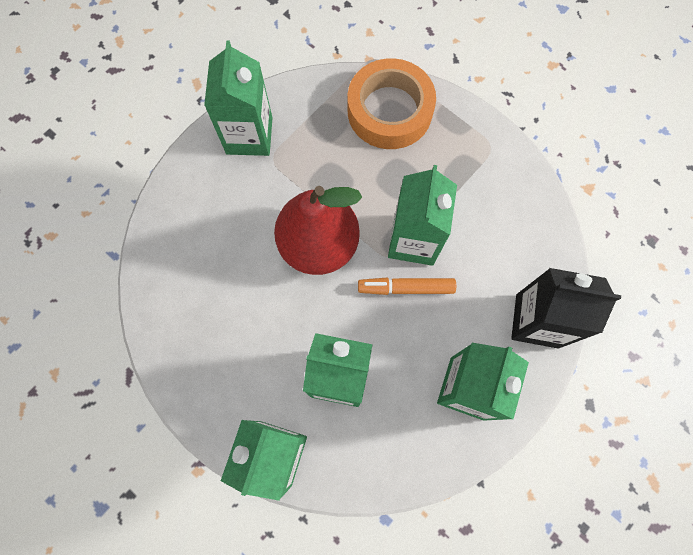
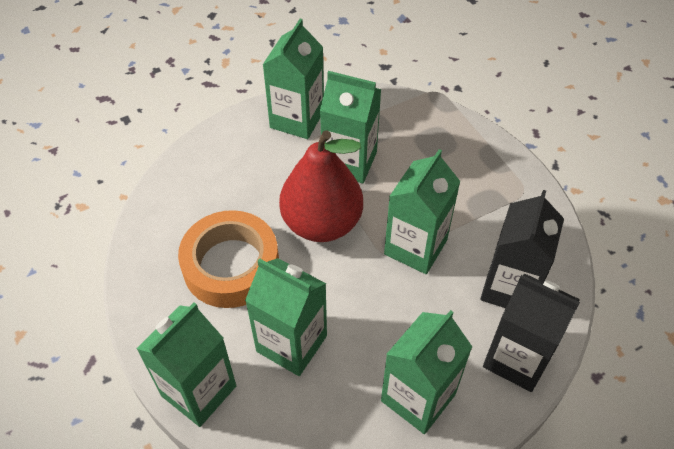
camera: 20 degrees right, 20 degrees down
orange tape [348,58,436,149] -> orange tape moved to [178,210,279,308]
orange marker [358,278,456,295] -> none
none -> green carton [320,71,381,183]
none -> black carton [480,190,564,308]

